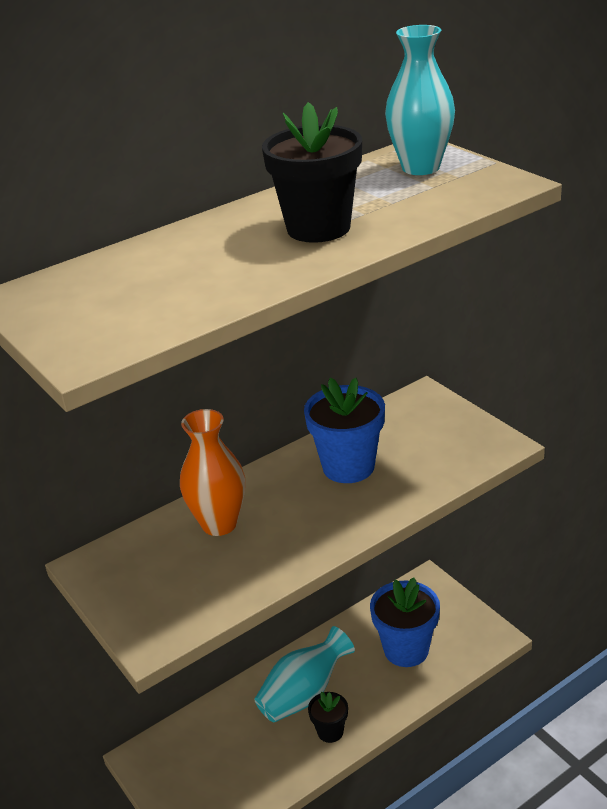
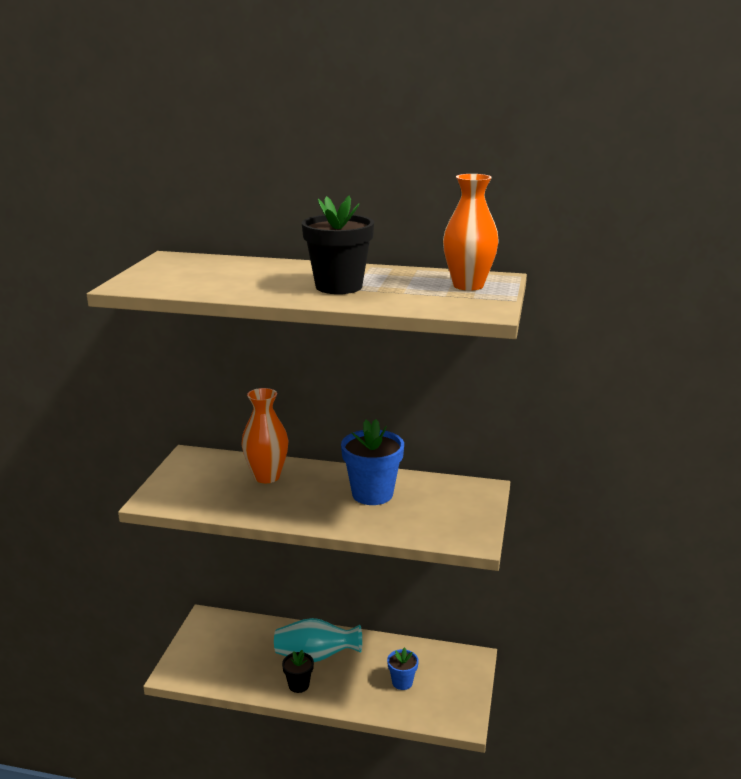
camera: 45 degrees right, 10 degrees down
blue flower pot [370,577,440,667] -> blue flower pot [387,648,419,690], size x0.54
turquoise vase [385,25,455,175] -> orange vase [443,174,499,291]

